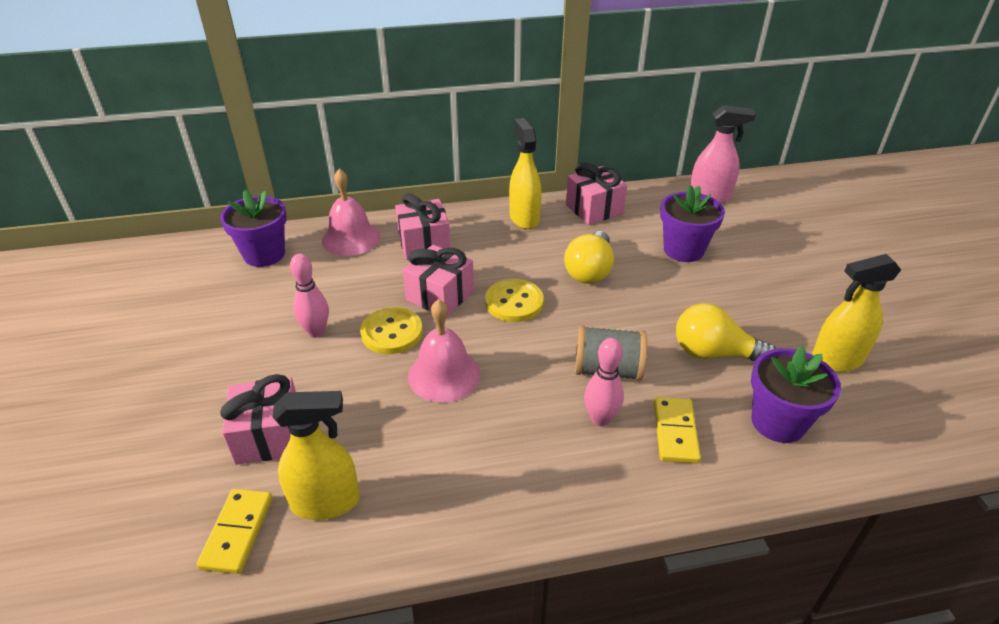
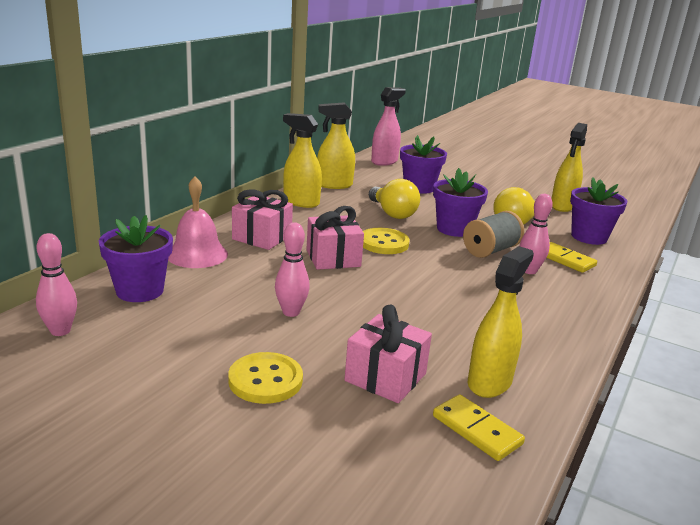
camera: 50 degrees left, 15 degrees down
yellow button [360,307,423,354] -> yellow button moved to [228,352,303,404]
pink bell [408,299,480,402] -> none
pink gift [566,162,627,225] -> yellow spray bottle [317,102,355,189]
none -> pink bowling pin [36,233,77,336]
none -> purple flower pot [433,168,488,237]

